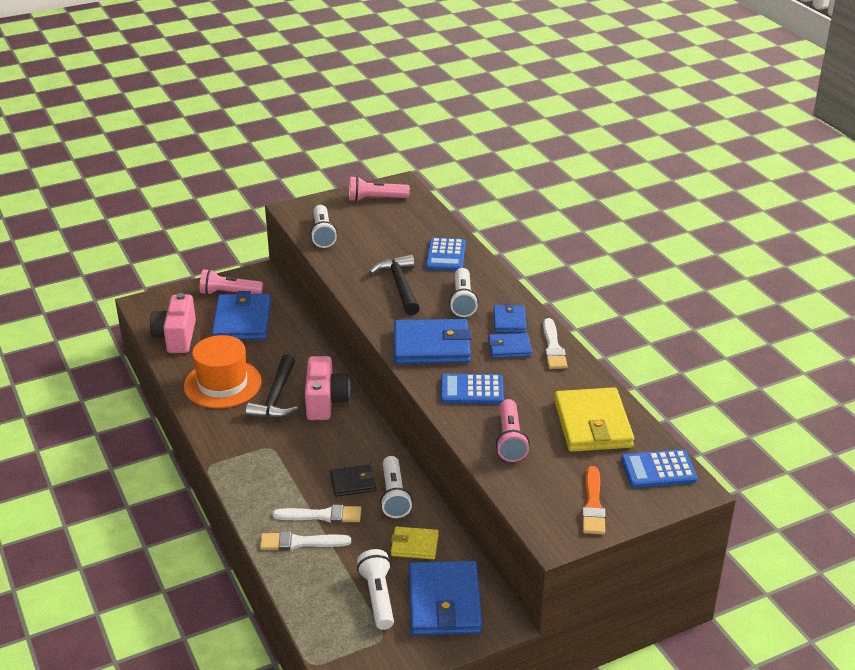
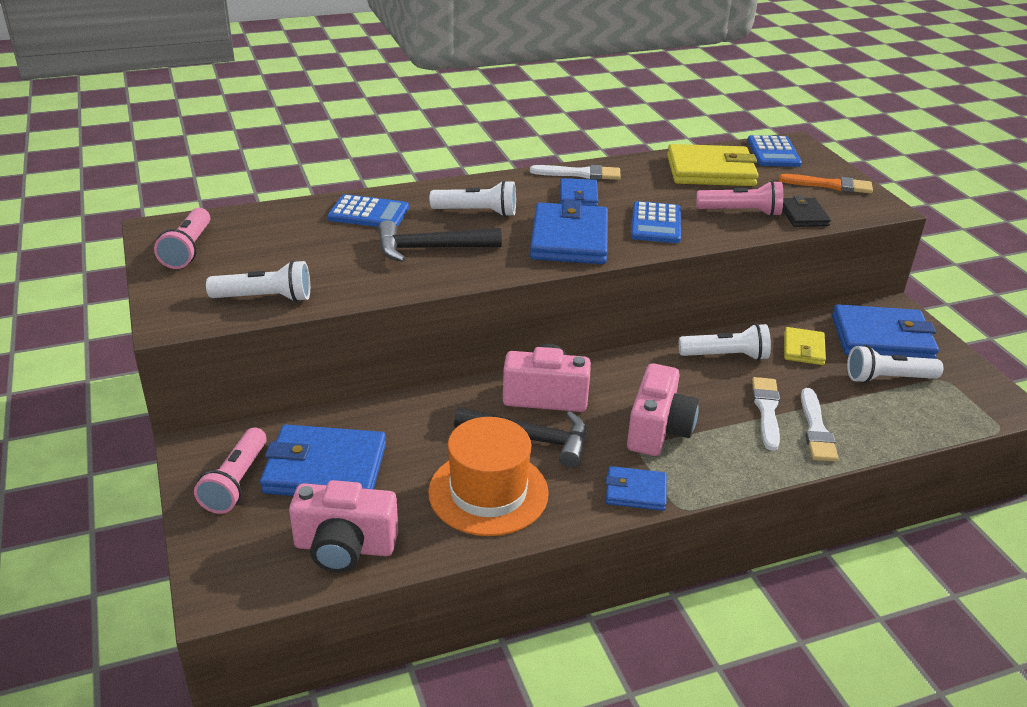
camera: 85 degrees left, 0 degrees up
black wallet [330,465,376,497] -> black wallet moved to [782,196,831,227]
blue wallet [494,303,526,333] -> blue wallet moved to [606,466,667,511]
none -> pink camera [627,363,699,456]

